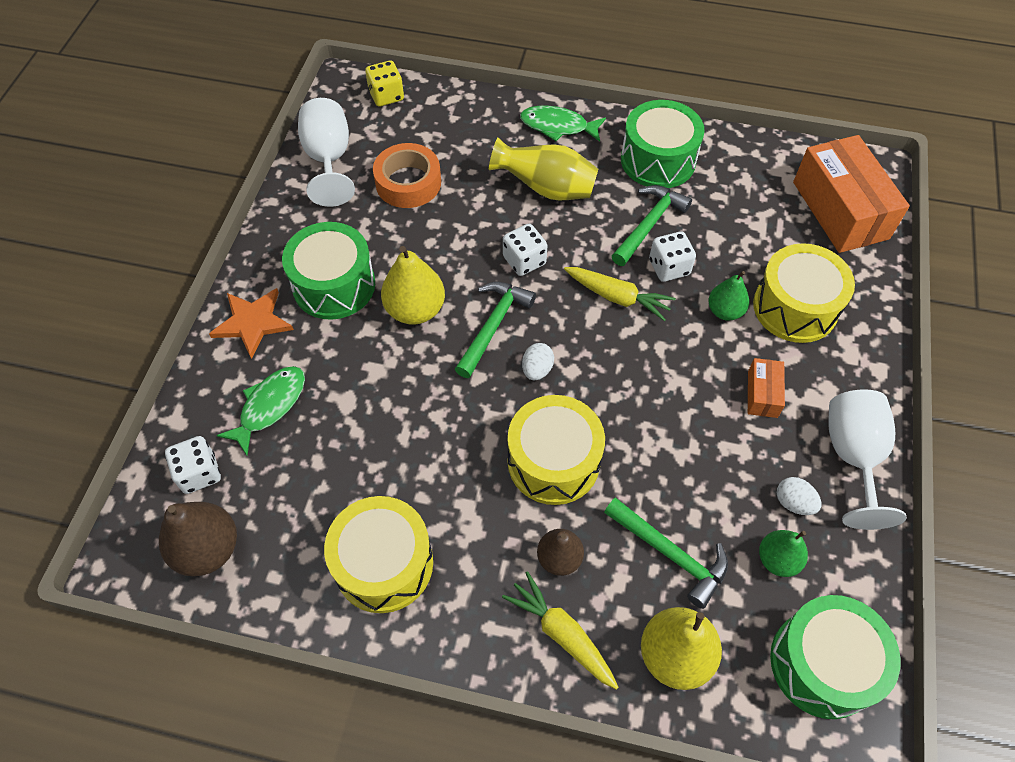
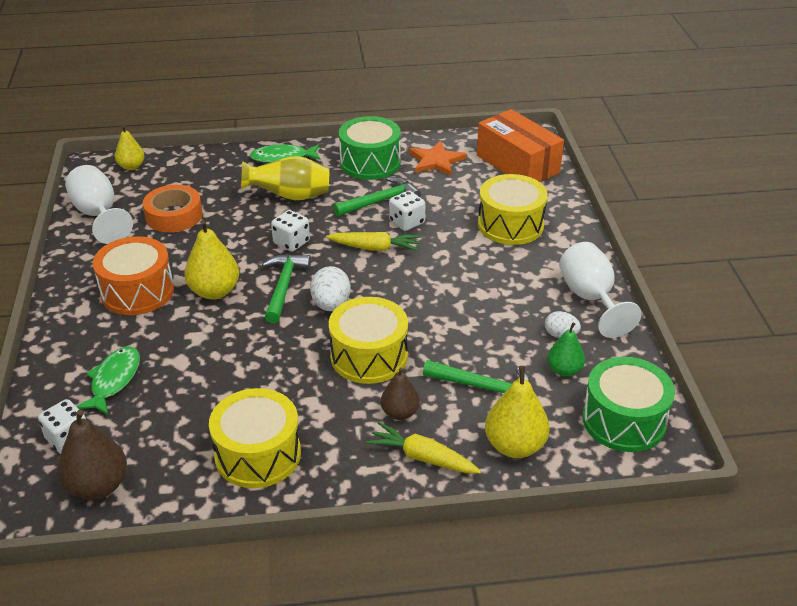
camera: 20 degrees left, 20 degrees down
orange star [209,288,294,359] -> orange star moved to [409,140,467,176]
green drum [282,222,375,320] -> orange drum [93,236,174,315]
yellow dice [365,60,404,106] -> yellow pear [115,125,145,170]
white egg [522,343,554,381] -> white egg [310,266,351,311], size x1.55
green hammer [612,185,692,266] -> green hammer turned 45 degrees clockwise [333,177,421,217]
green pear [708,271,749,321] -> none
orange box [748,358,785,418] -> none

